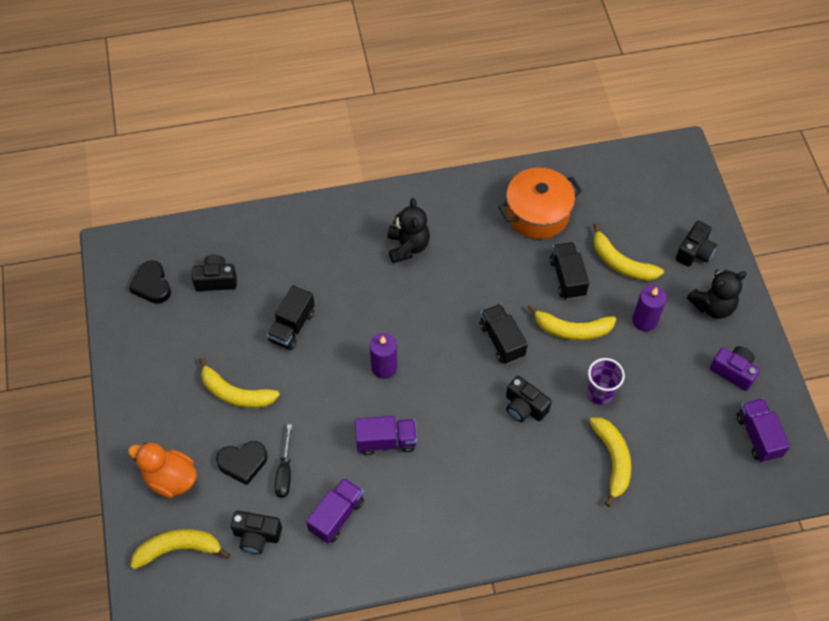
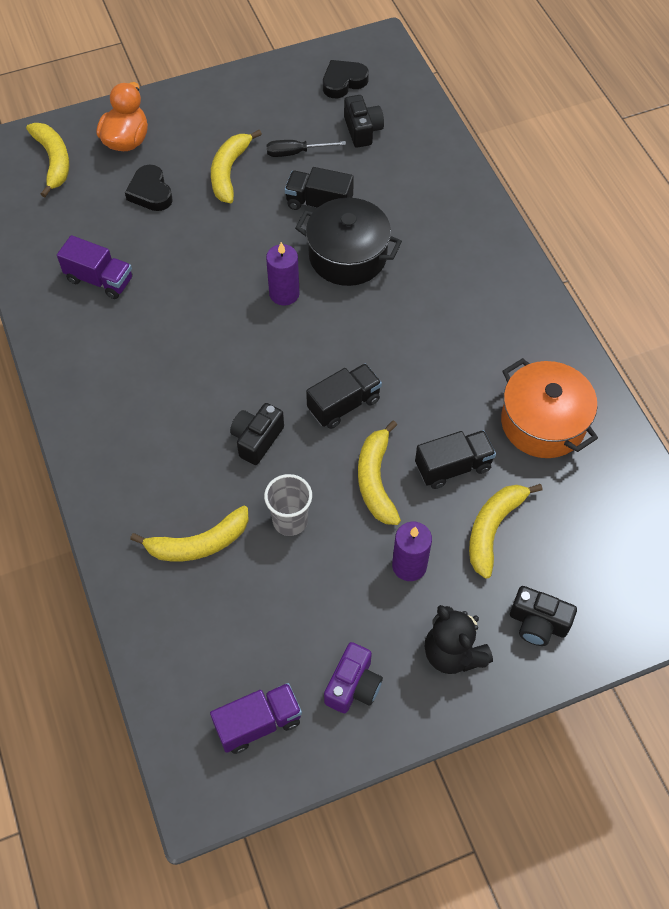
camera: 80 degrees right, 0 degrees up
black camera [231,511,282,554] -> none
black screwdriver [275,424,292,498] -> black screwdriver moved to [267,140,346,157]
purple truck [355,416,417,455] -> none
black teddy bear [388,198,430,263] -> none
purple cup [587,358,625,405] -> grey cup [264,474,312,536]
none -> black pot [295,198,402,286]

